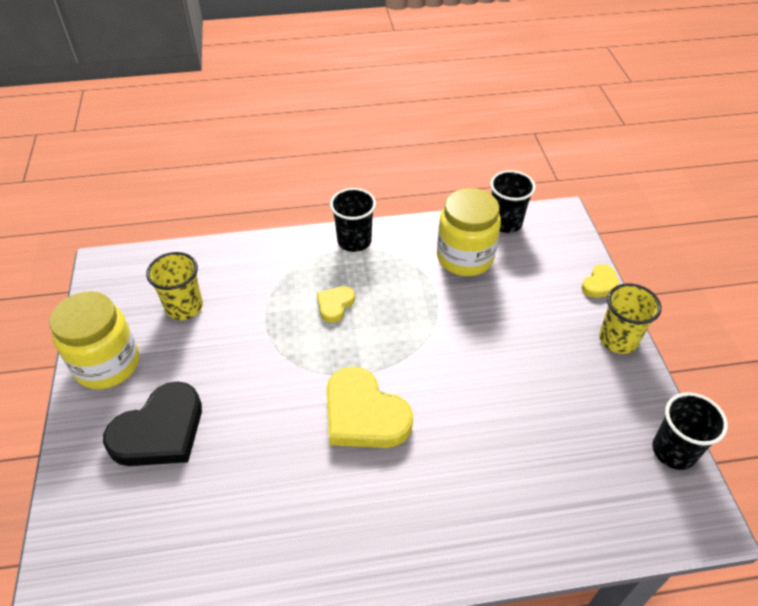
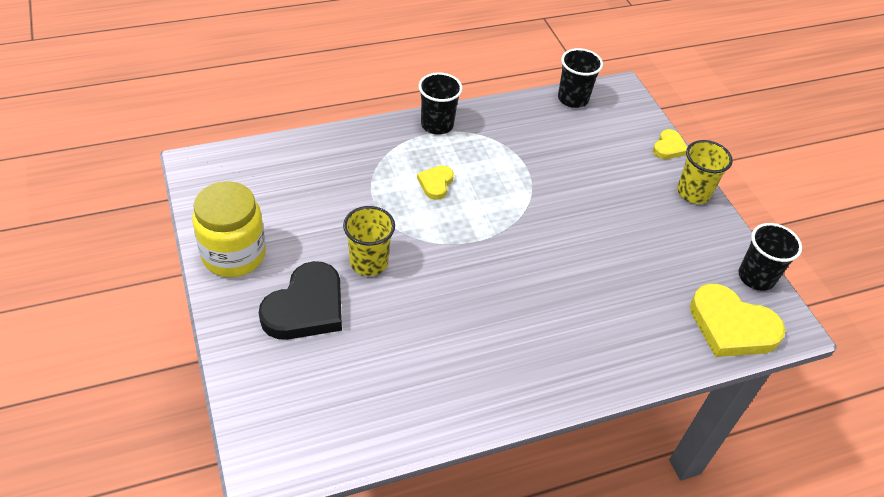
camera: 15 degrees left, 0 degrees up
yellow cup [146,252,203,320] -> yellow cup moved to [343,206,395,276]
yellow heart [326,366,413,448] -> yellow heart moved to [690,284,785,357]
yellow jar [437,188,501,276] -> none

